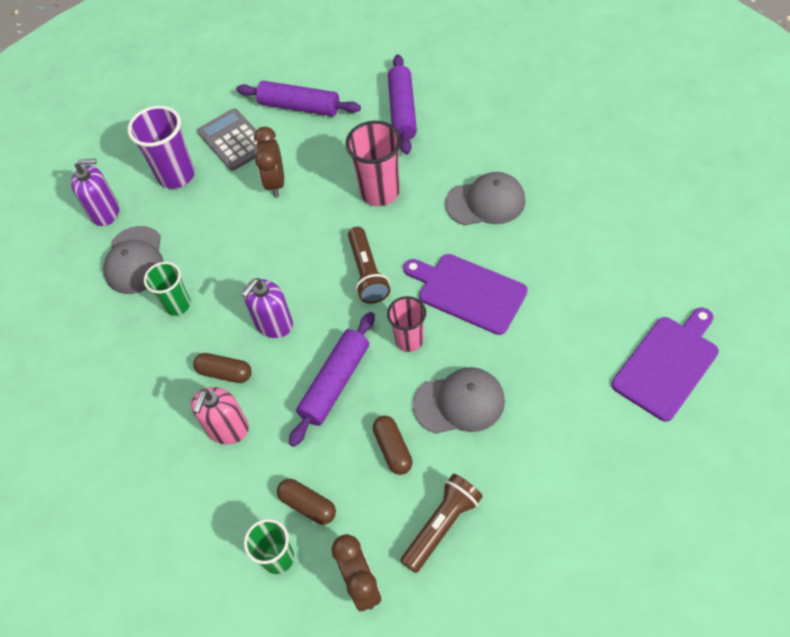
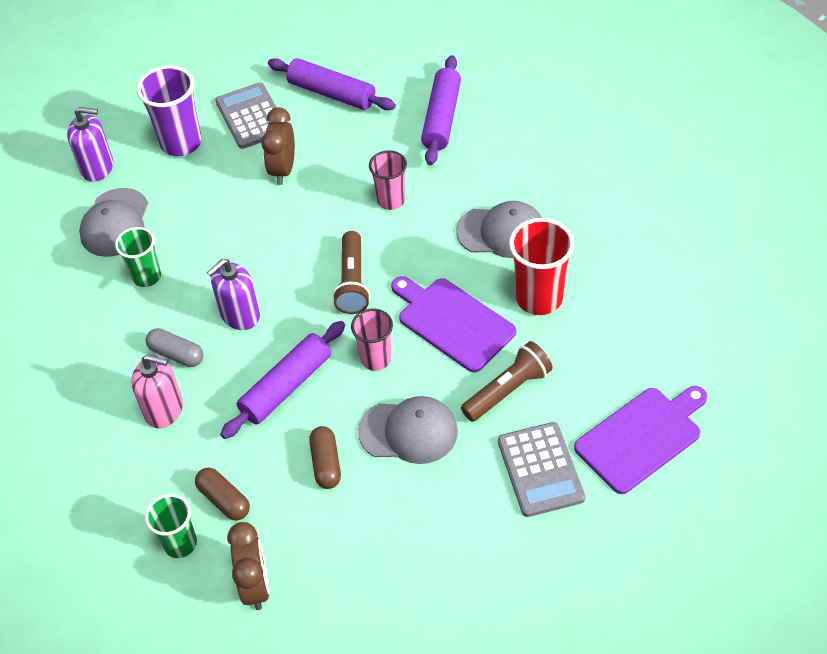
camera: 10 degrees right, 5 degrees down
pink soap dispenser [191,387,249,444] -> pink soap dispenser turned 105 degrees counterclockwise [131,354,183,428]
brown capsule [193,353,252,383] -> grey capsule [146,328,204,367]
pink cup [345,121,401,206] -> pink cup [369,150,407,210], size x0.64
brown flashlight [401,474,483,573] -> brown flashlight moved to [461,341,553,422]
none -> grey calculator [498,422,585,517]
none -> red cup [509,218,574,315]

